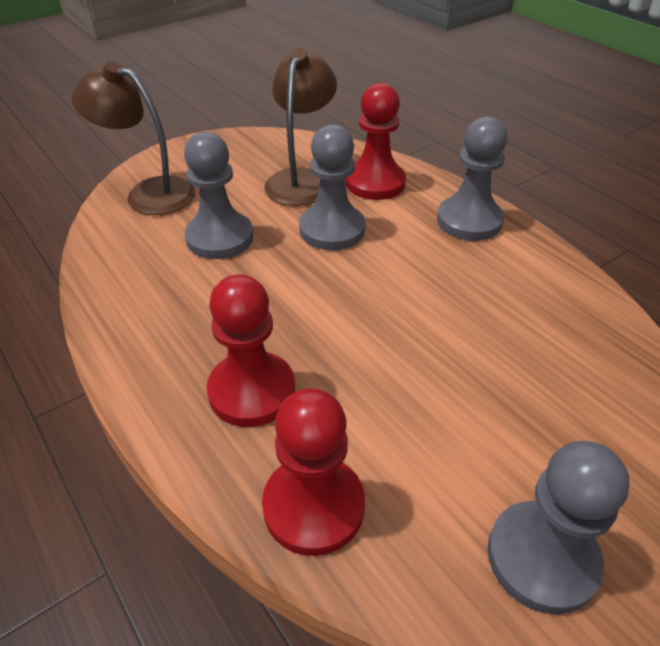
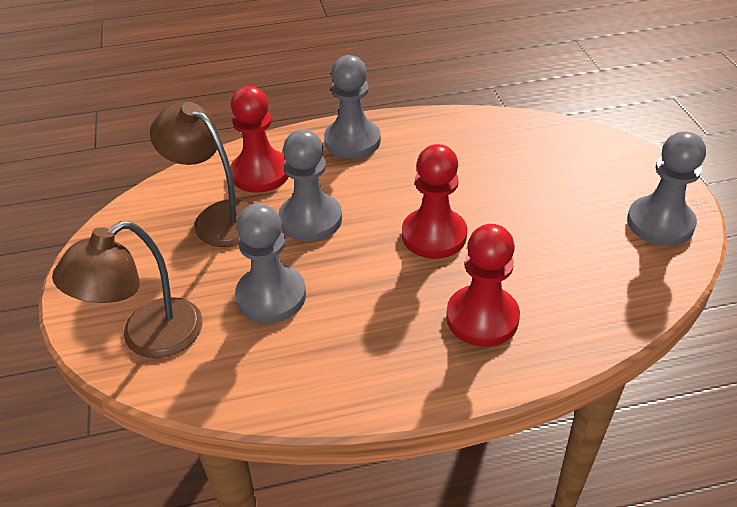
camera: 65 degrees left, 0 degrees up
red pawn [262,388,365,556] -> red pawn moved to [402,144,467,259]

